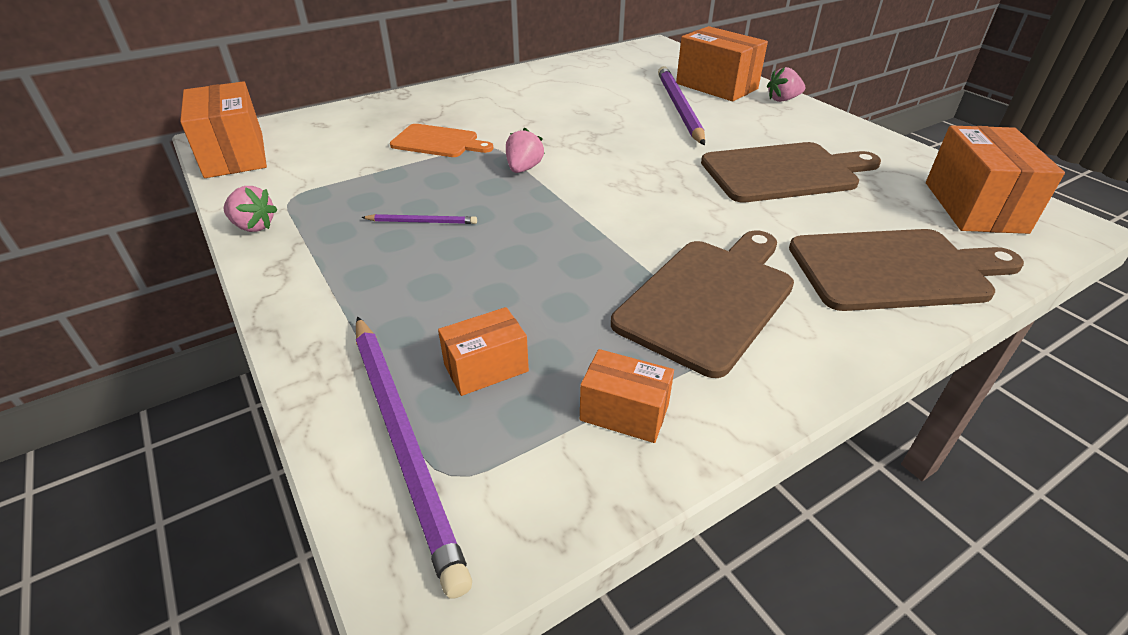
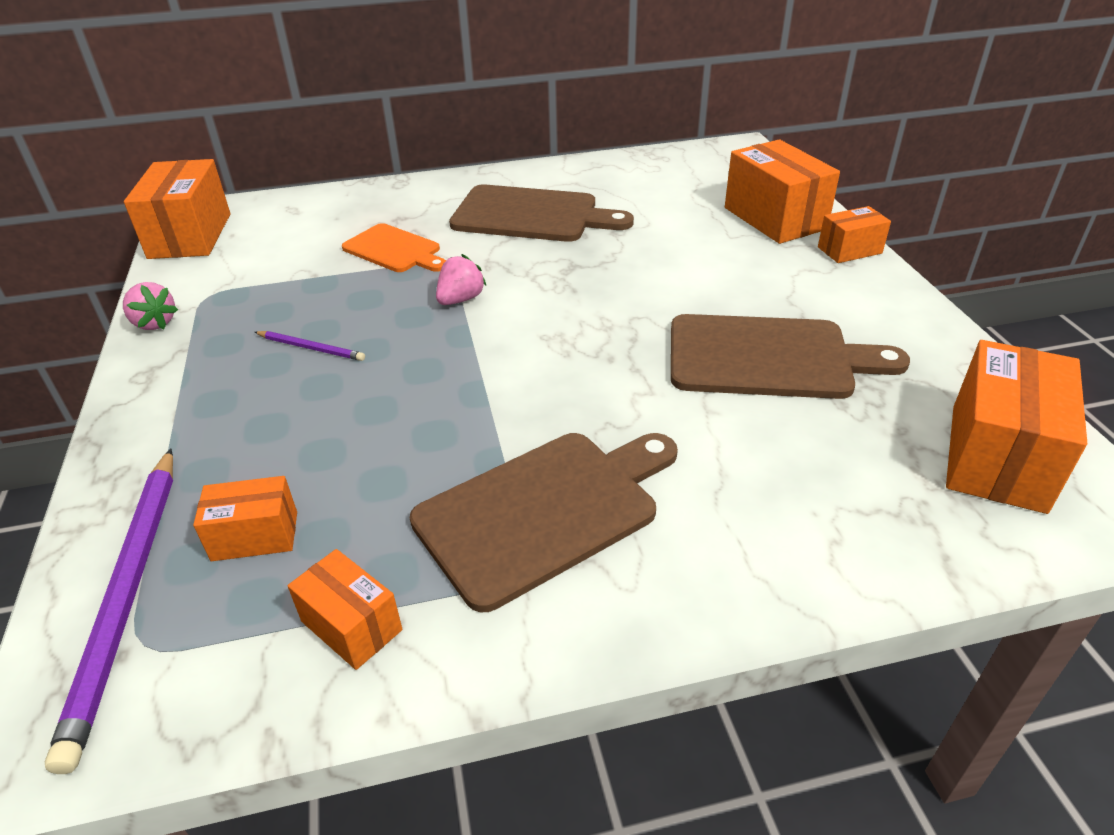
camera: 20 degrees right, 0 degrees up
purple pencil [658,66,705,145] -> none
pink strawberry [767,67,805,102] -> orange box [818,206,891,263]
brown cutting board [789,229,1024,311] -> brown cutting board moved to [449,185,634,242]

